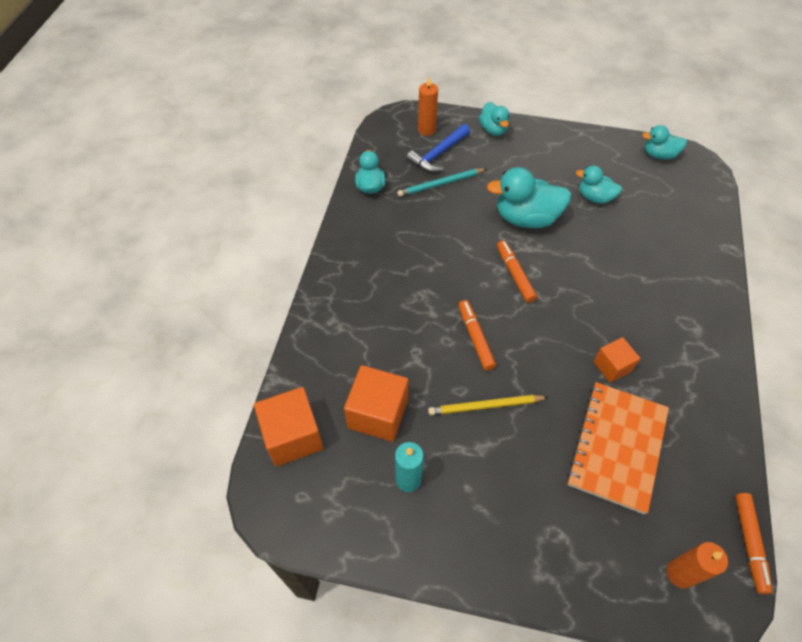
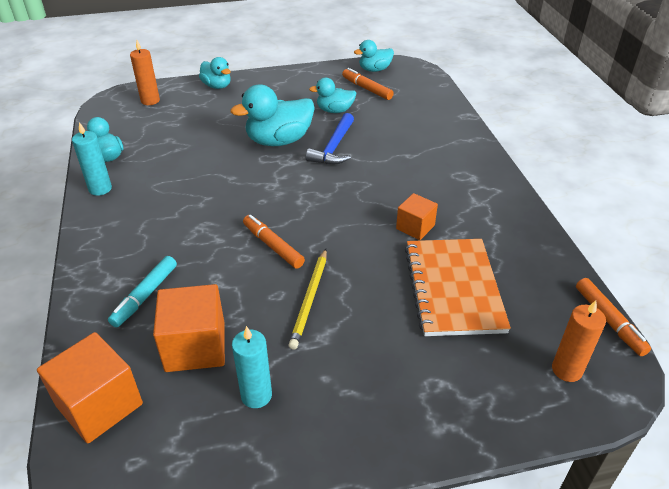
camera: 25 degrees left, 15 degrees down
turquoise pencil [397,168,486,197] -> none
blue hammer [406,124,470,172] -> blue hammer moved to [306,113,354,164]
yellow pencil [428,395,548,415] -> yellow pencil turned 45 degrees counterclockwise [288,249,327,349]
orange marker [497,240,537,303] -> orange marker moved to [342,68,394,100]
none -> turquoise candle [72,122,112,196]
none -> turquoise marker [108,256,177,327]

